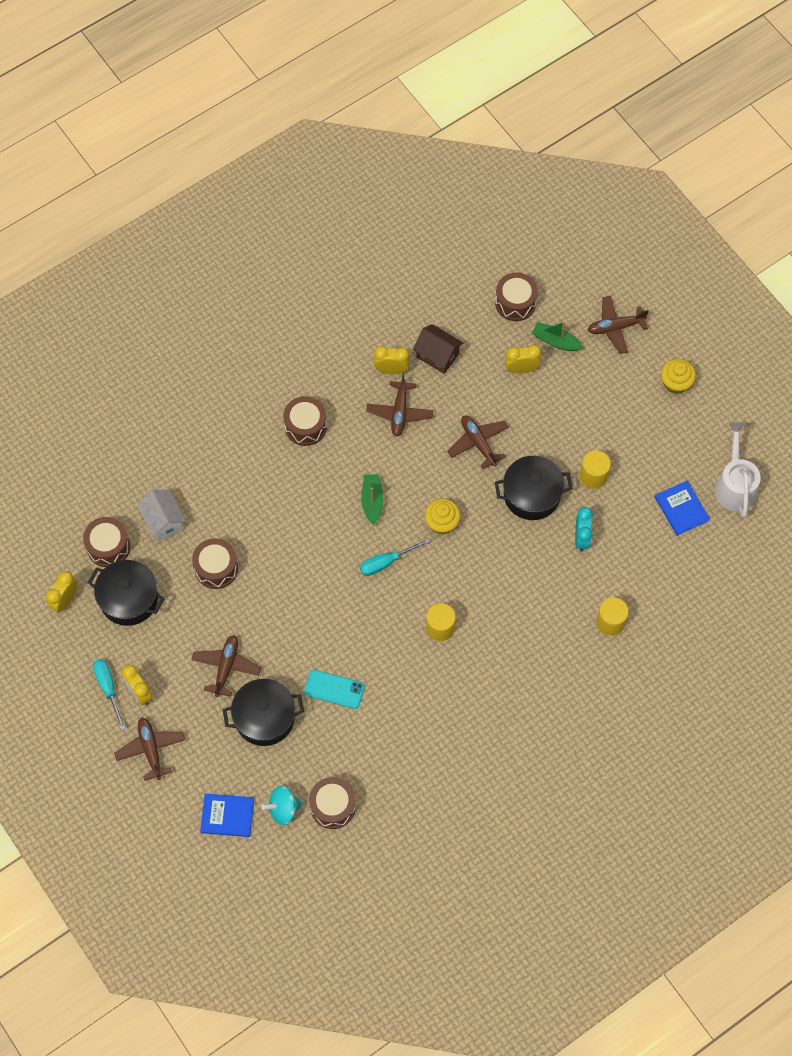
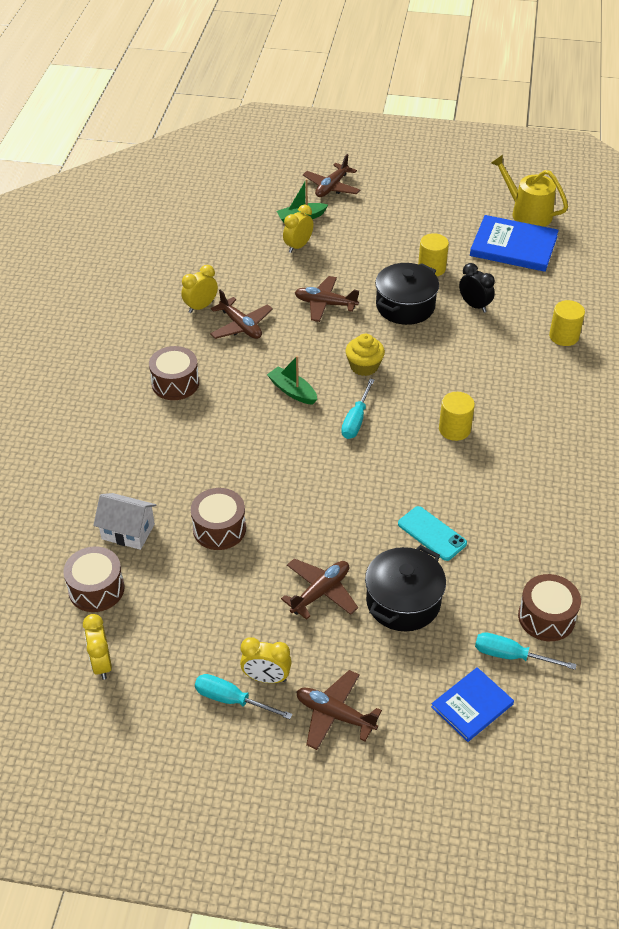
camera: 45 degrees left, 20 degrees down
black pot [88,560,165,626] -> none
brown plane [191,635,261,697] -> brown plane turned 75 degrees clockwise [281,558,358,620]
turquoise spinning top [262,786,303,825] -> turquoise screwdriver [475,632,577,670]
turquoise phone [304,670,365,709] -> turquoise phone turned 75 degrees clockwise [398,506,467,561]
brown house [413,324,463,374] -> none
brown drum [495,273,538,321] -> none
turquoise clock [575,507,593,552] -> black clock [459,263,495,313]
blue book [655,481,710,536] -> blue book [470,215,559,272], size x1.67
yellow cupcake [661,359,696,394] -> none
white watering can [715,422,761,517] -> yellow watering can [491,155,568,227]

